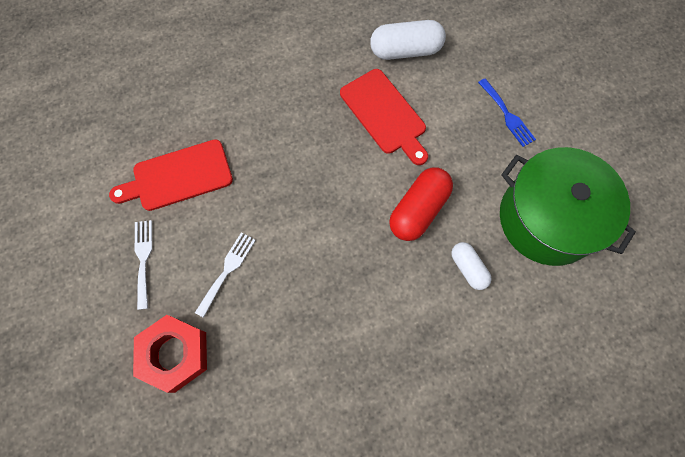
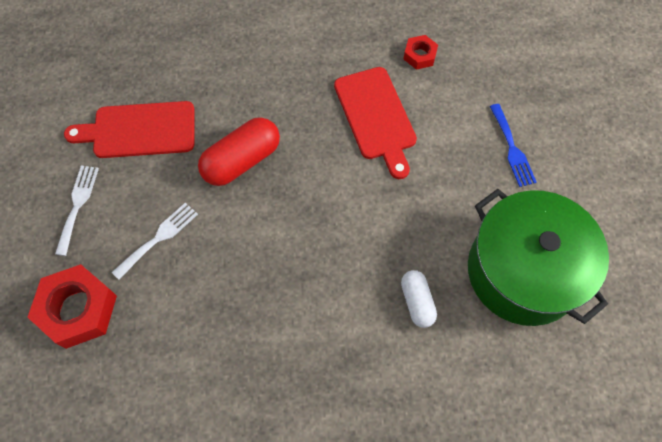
camera: 15 degrees right, 5 degrees down
white capsule [370,20,446,60] -> red nut [404,35,438,70]
red capsule [389,167,453,241] -> red capsule moved to [198,117,280,186]

